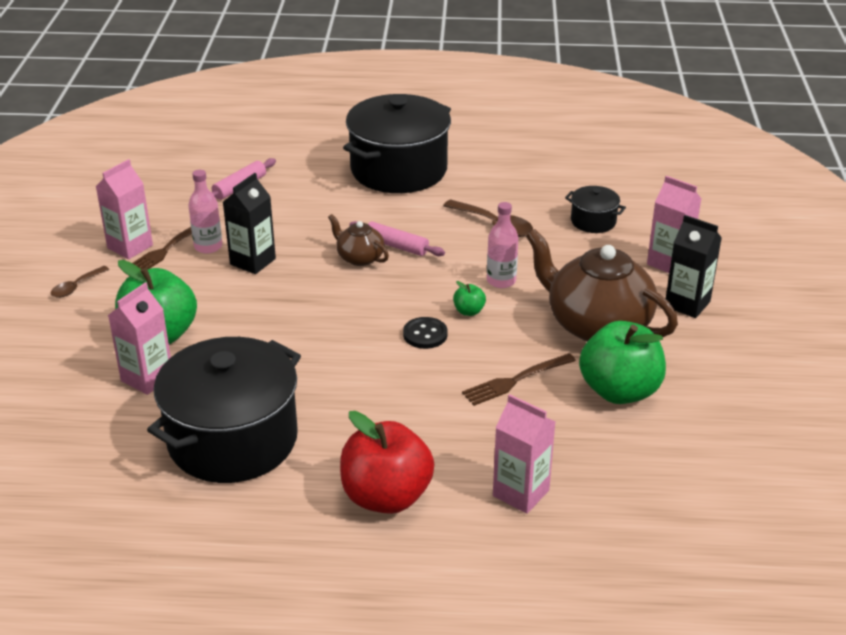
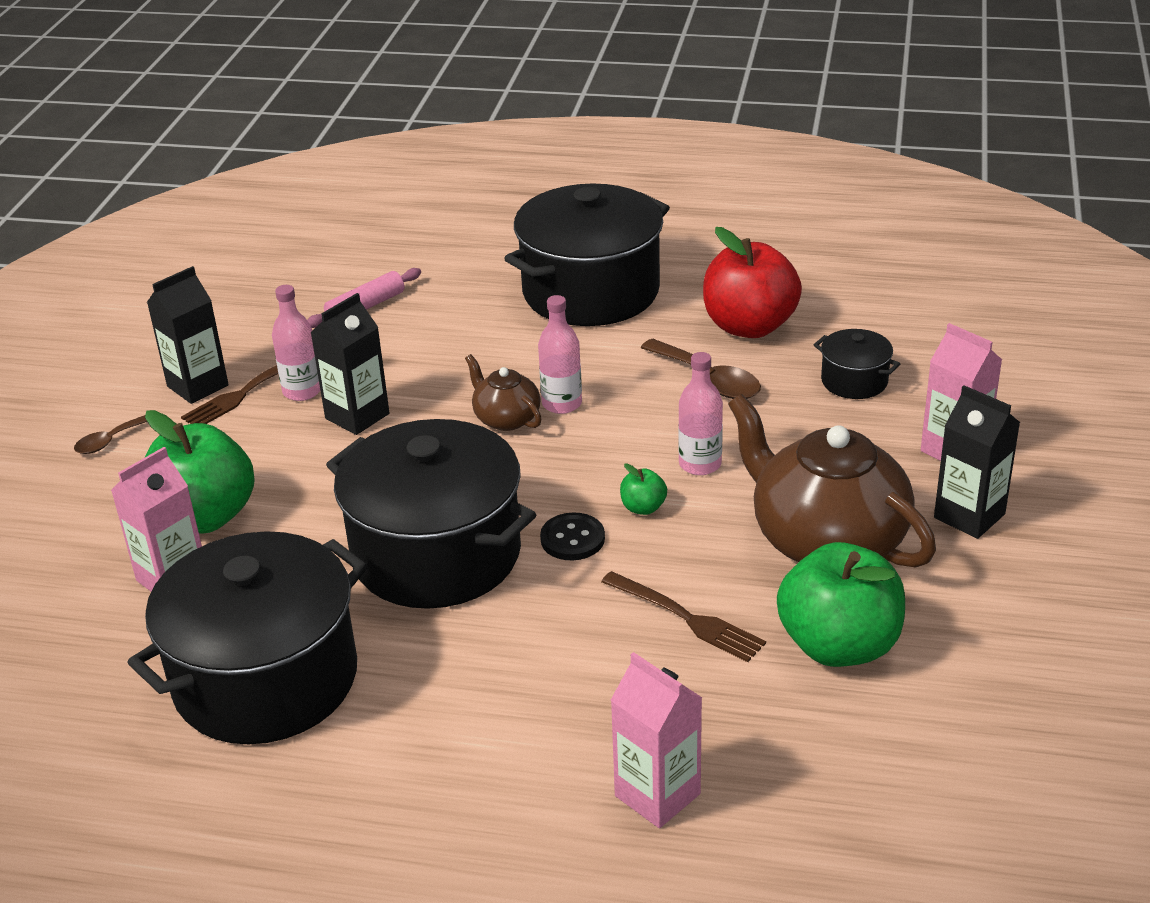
camera: 10 degrees right, 0 degrees up
pink carton [96,159,153,259] -> black carton [147,266,229,404]
red apple [340,411,434,514] -> red apple moved to [703,227,802,338]
pink rolling pin [349,221,445,256] -> pink bottle [538,295,582,414]
brown fork [462,353,576,406] -> brown fork turned 120 degrees counterclockwise [601,571,766,662]
none -> black pot [326,419,536,609]

